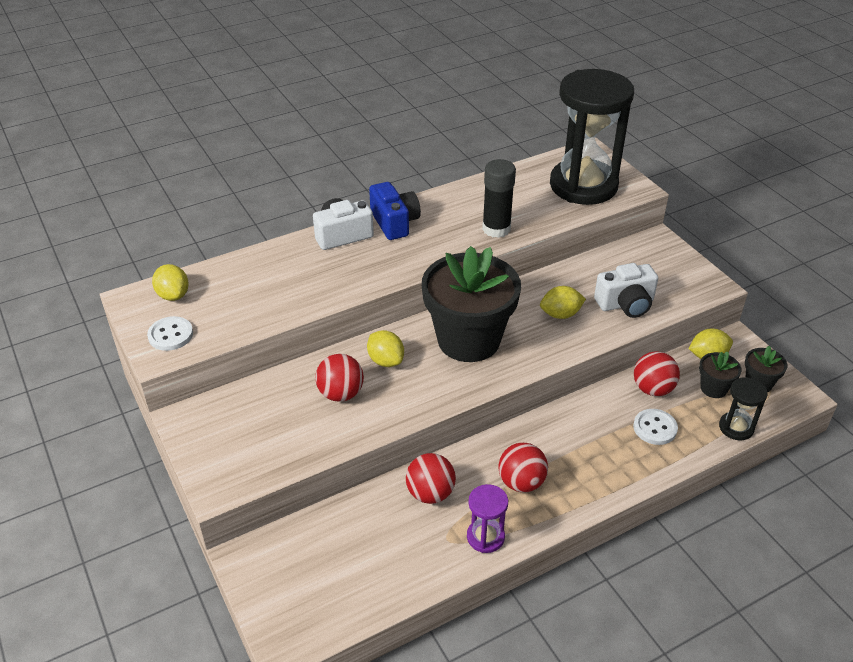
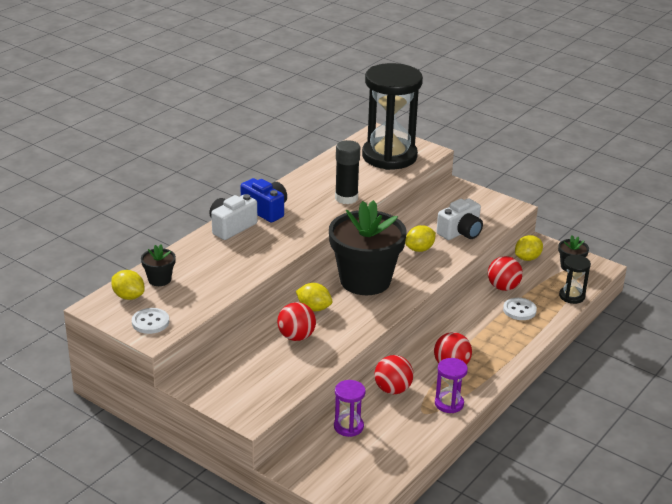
camera: 25 degrees left, 10 degrees down
black flower pot [699,352,742,398] -> black flower pot moved to [141,244,176,286]
none -> purple hourglass [334,380,366,437]

